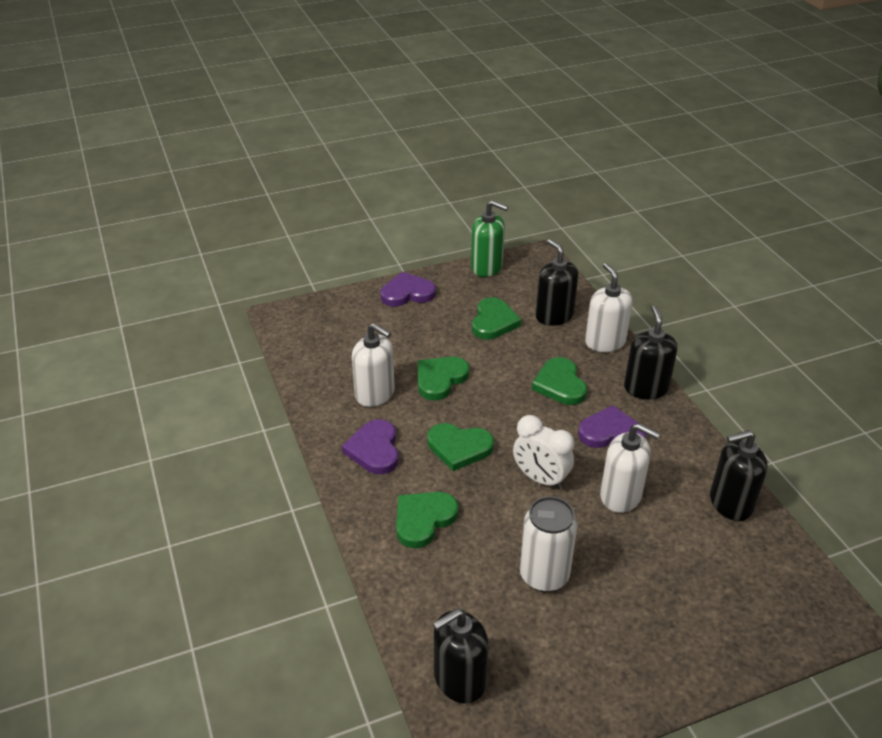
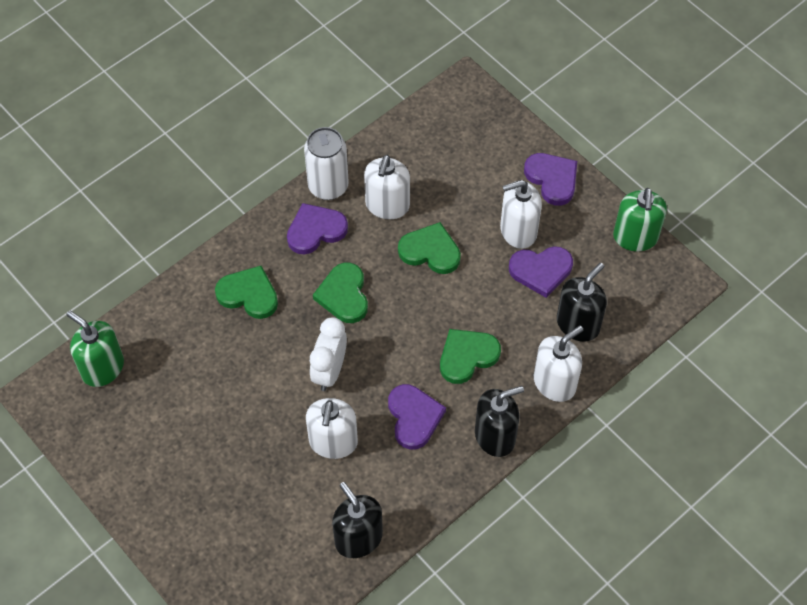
camera: 70 degrees right, 20 degrees up
black soap dispenser [433,608,489,704] -> green soap dispenser [66,311,124,387]
green heart [472,297,522,339] -> purple heart [509,246,573,298]
white can [520,496,577,592] -> white can moved to [304,127,349,200]
none -> white soap dispenser [500,180,542,249]

